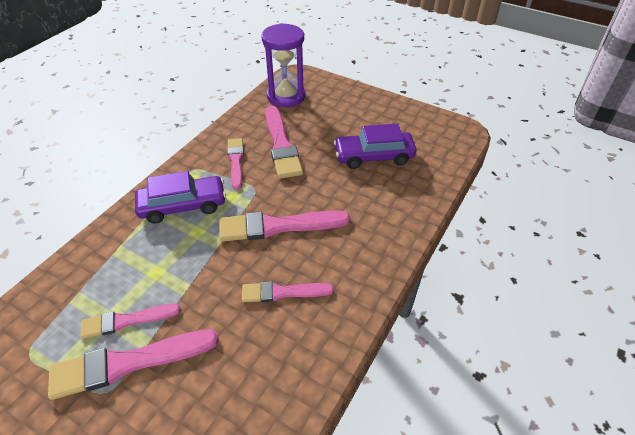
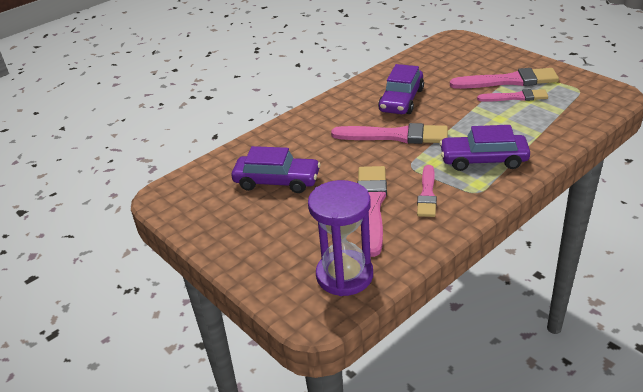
camera: 160 degrees left, 10 degrees down
pink brush [242,281,334,302] -> purple car [378,64,424,114]

